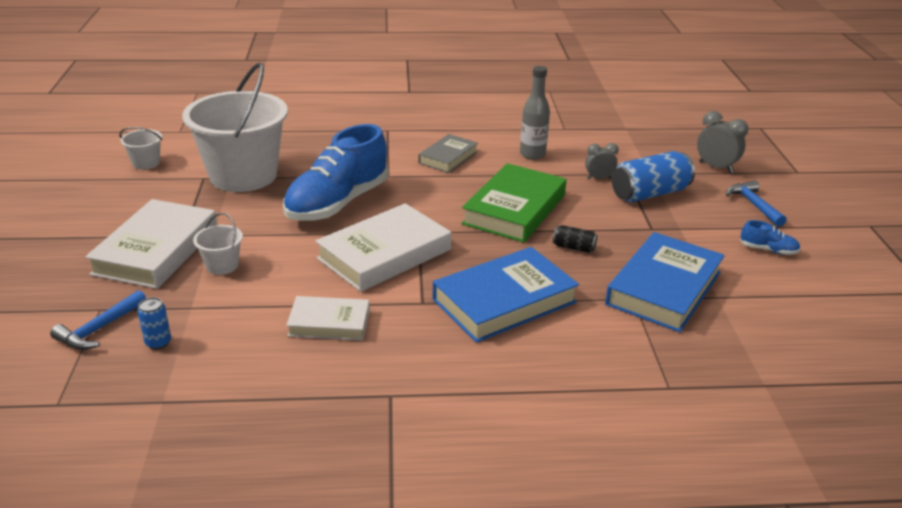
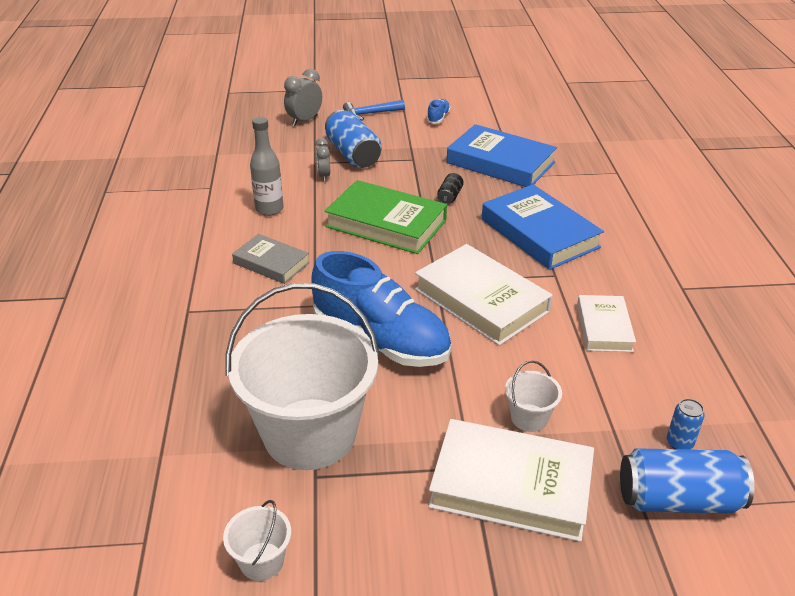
camera: 90 degrees left, 5 degrees up
blue hammer [50,290,146,350] -> blue can [620,448,754,514]

